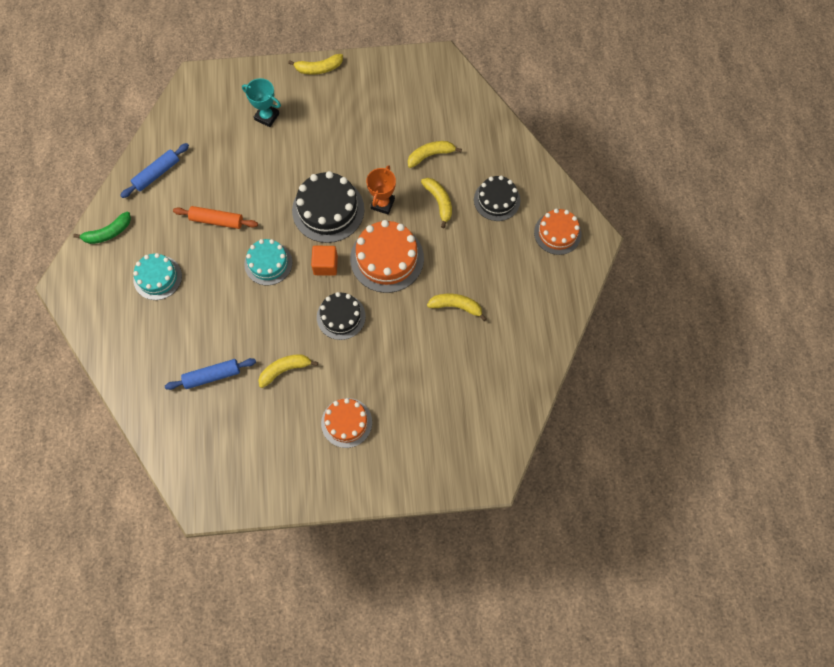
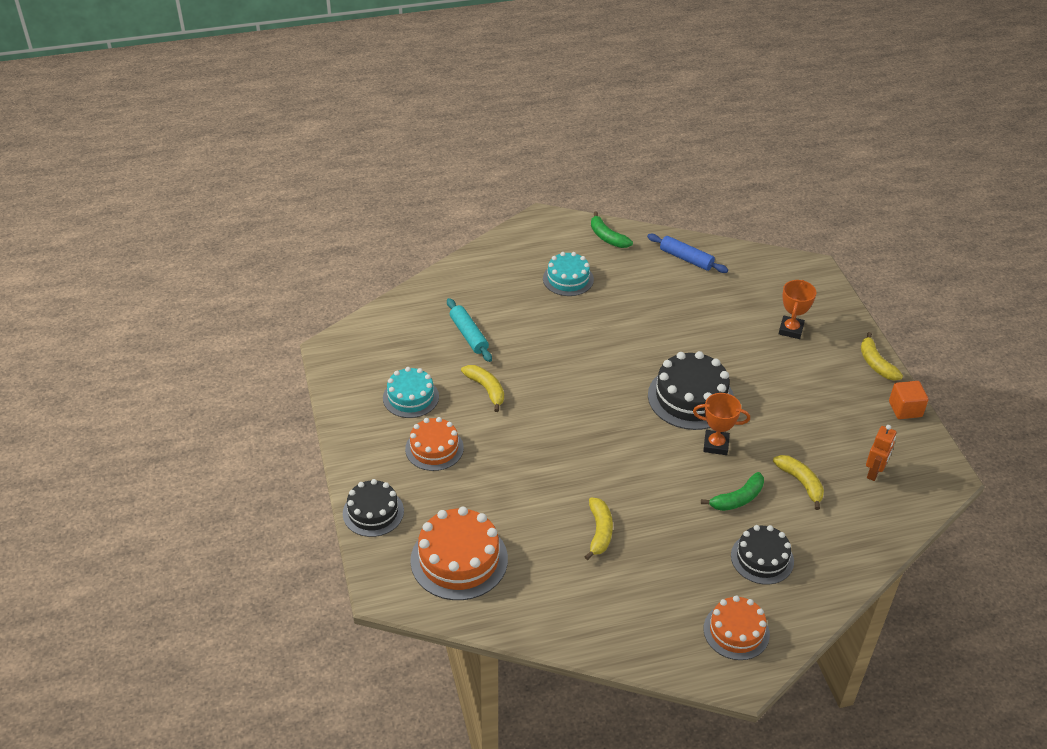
camera: 80 degrees right, 25 degrees down
blue rolling pin [165,358,256,390] -> turquoise rolling pin [447,298,492,362]
orange rolling pin [173,206,258,229] -> none
turquoise trophy [242,78,281,127] -> orange trophy [779,280,816,339]
turquoise cake [244,239,293,285] -> turquoise cake moved to [383,367,439,418]
orange cube [311,246,338,276] -> orange cube moved to [889,381,928,419]
black cake [317,292,366,340] -> black cake moved to [343,479,404,537]
orange cake [350,220,424,293] -> orange cake moved to [410,507,508,600]
yellow banana [421,178,452,228] -> green banana [701,472,764,511]
none -> orange robot [866,425,896,481]

